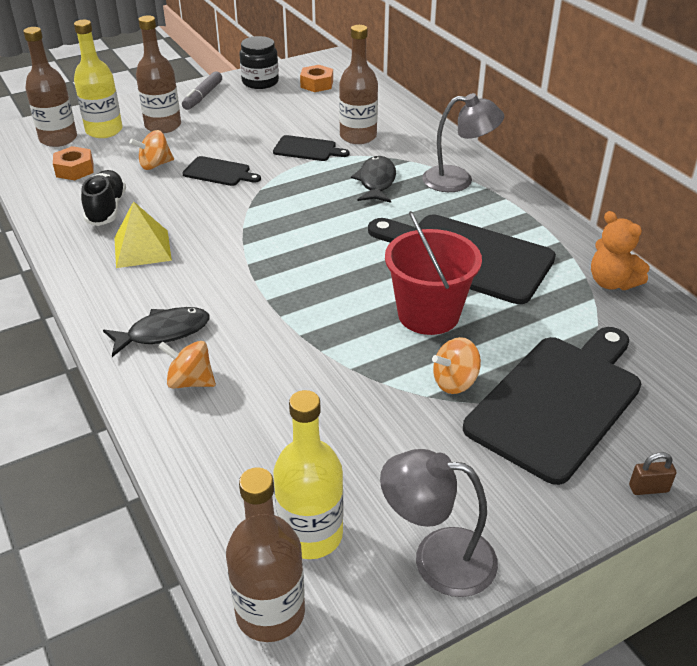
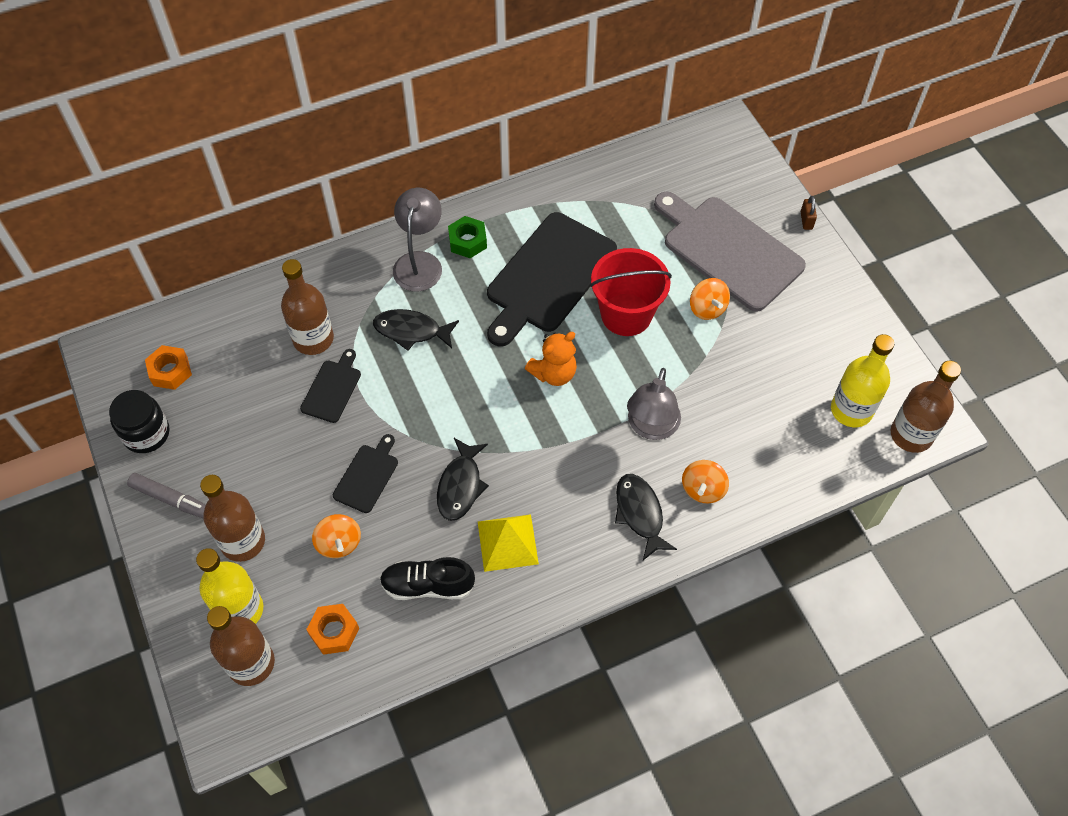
camera: 85 degrees left, 20 degrees up
grey lamp [380,449,498,597] -> grey lamp moved to [627,368,681,440]
black cutting board [463,327,641,485] -> grey cutting board [654,192,806,312]
orange teddy bear [591,211,650,290] -> orange teddy bear moved to [525,332,577,386]
none -> black fish [437,438,489,521]
none -> green nut [448,216,487,258]

